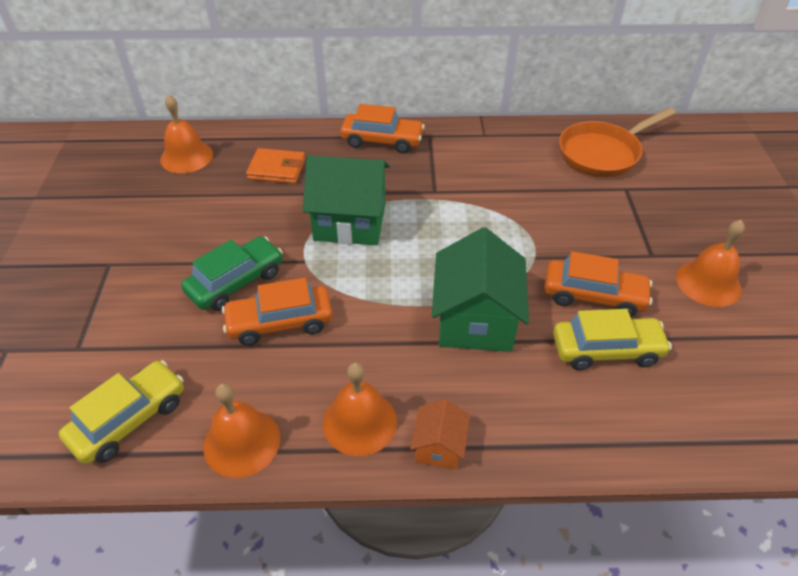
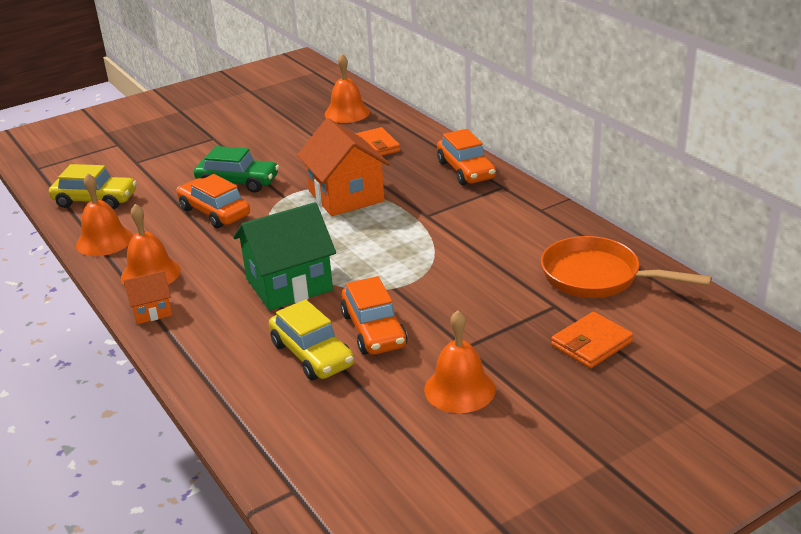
camera: 60 degrees right, 15 degrees down
green house [303,155,390,245] -> orange house [297,118,390,216]
none -> orange wallet [551,312,633,368]

